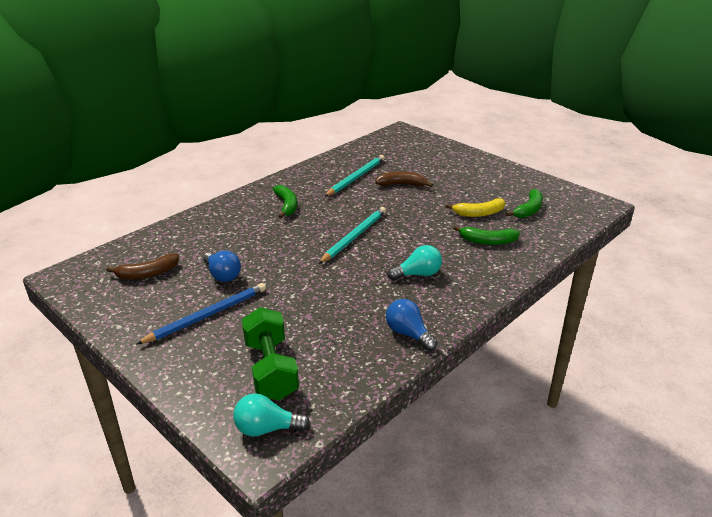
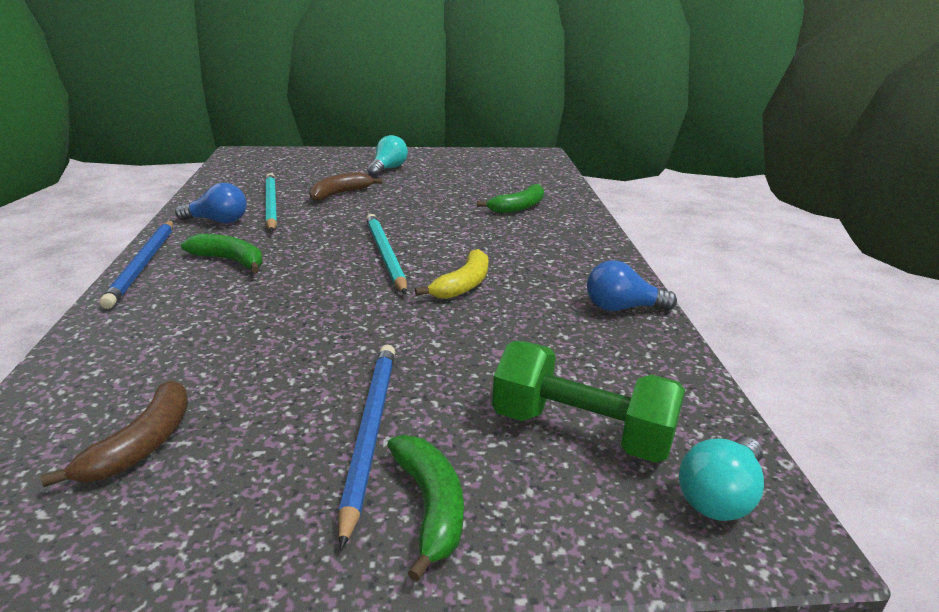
camera: 50 degrees left, 5 degrees down
blue light bulb [203,251,241,282] -> blue light bulb moved to [175,183,247,223]
turquoise light bulb [388,245,442,280] -> turquoise light bulb moved to [367,135,408,177]
yellow banana [445,198,505,217] -> yellow banana moved to [415,249,488,299]
green banana [506,189,543,218] -> green banana moved to [387,435,464,581]
none -> blue pencil [99,220,173,309]

